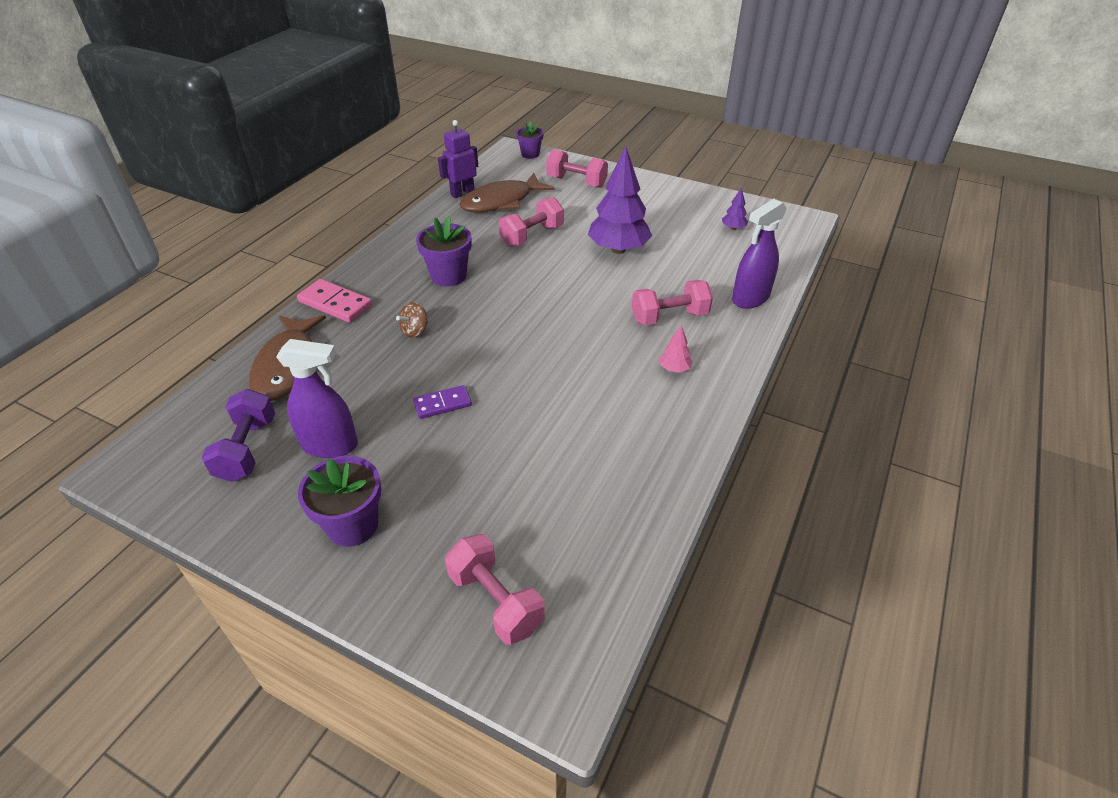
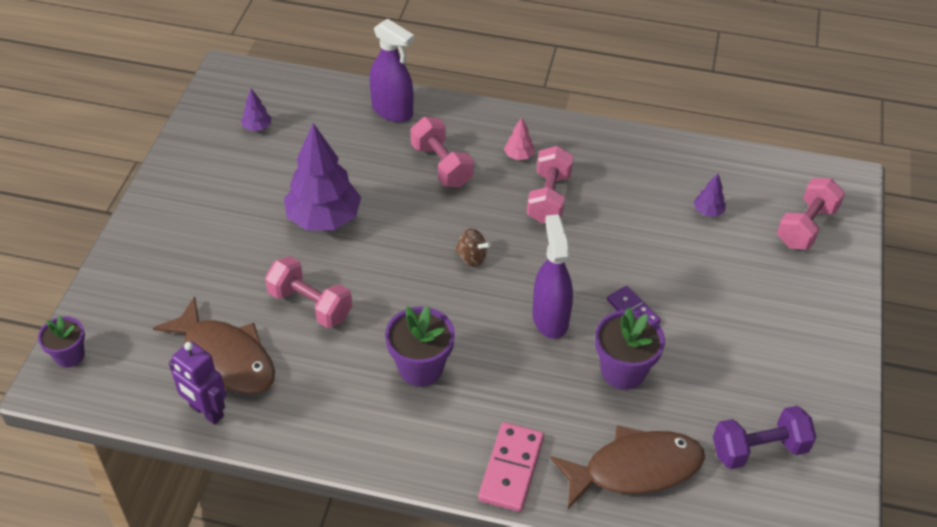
camera: 105 degrees left, 5 degrees up
purple spray bottle [276,339,358,458] -> purple spray bottle moved to [532,214,573,339]
purple flower pot [298,456,381,547] -> purple flower pot moved to [595,308,665,390]
brown spinning top [396,302,428,338] -> brown spinning top moved to [455,229,491,267]
pink dumbbell [546,149,608,188] -> pink dumbbell moved to [527,146,573,224]
none -> purple tree [693,173,726,217]

